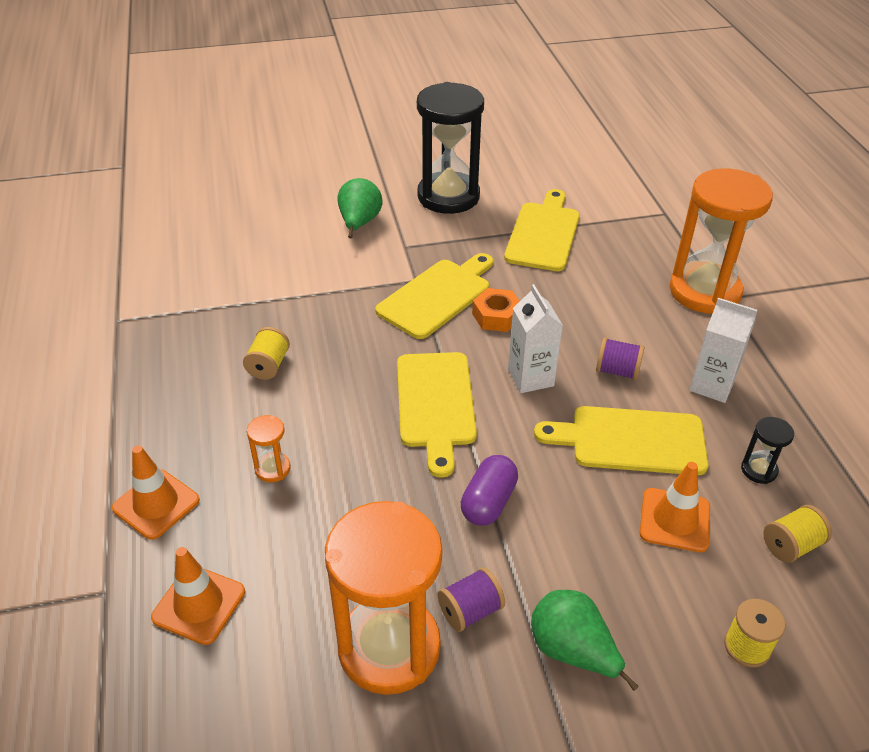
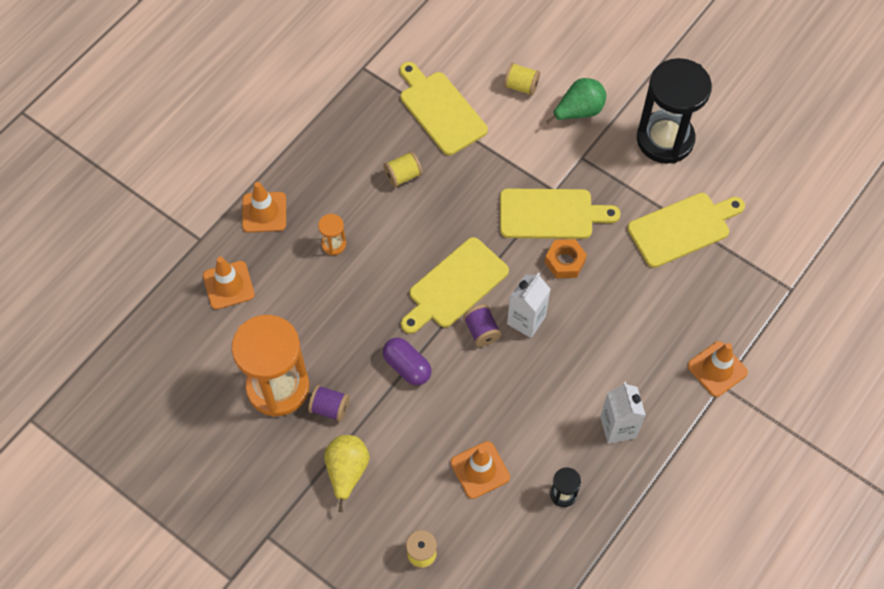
camera: 50 degrees right, 20 degrees up
purple capsule [461,455,518,526] -> purple capsule turned 60 degrees clockwise [383,338,431,385]
green pear [531,590,639,691] -> yellow pear [324,435,370,512]
yellow cutting board [534,406,708,475] -> yellow cutting board moved to [400,62,488,155]
purple spool [596,337,645,380] -> purple spool moved to [463,305,501,347]
orange hourglass [670,168,773,314] -> orange traffic cone [688,341,748,397]
yellow spool [763,505,832,563] -> yellow spool moved to [504,63,540,96]

